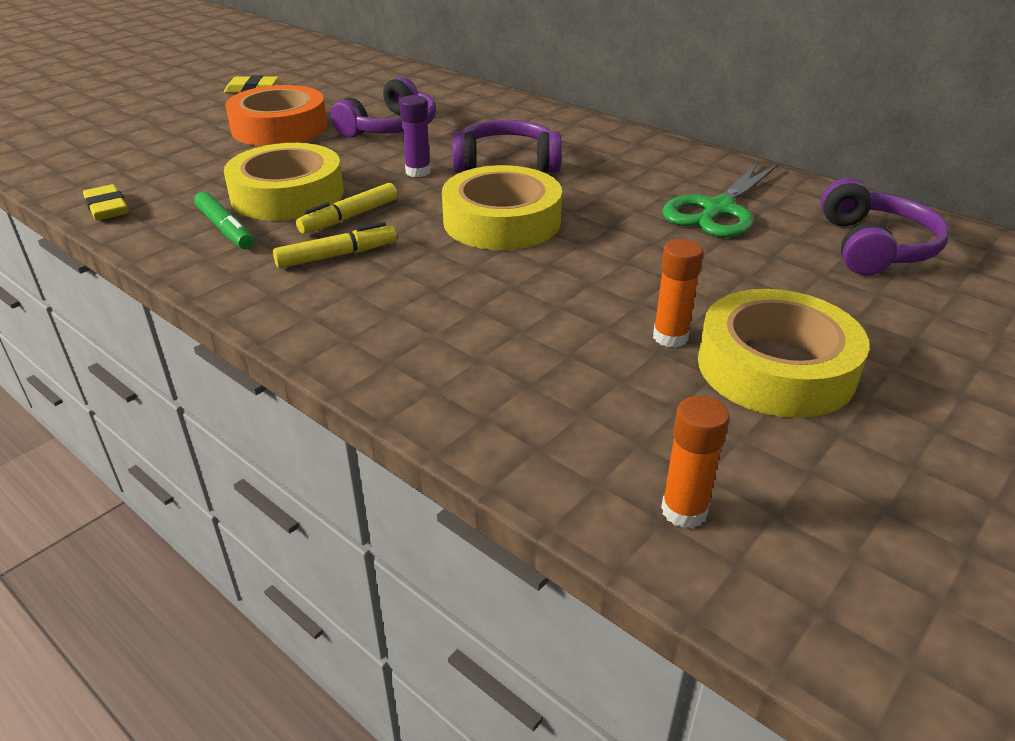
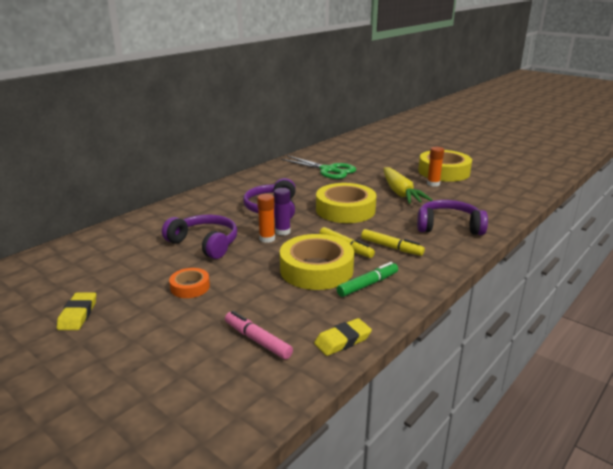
camera: 90 degrees left, 10 degrees down
orange tape [225,85,327,146] -> orange tape [169,268,210,298], size x0.50
yellow marker [273,222,397,268] -> yellow marker turned 150 degrees clockwise [361,229,425,256]
orange glue stick [661,396,729,528] -> orange glue stick moved to [257,194,275,243]
purple headphones [821,178,950,275] -> purple headphones moved to [417,200,488,235]
none -> pink marker [225,311,293,359]
none -> yellow carrot [384,167,432,204]

